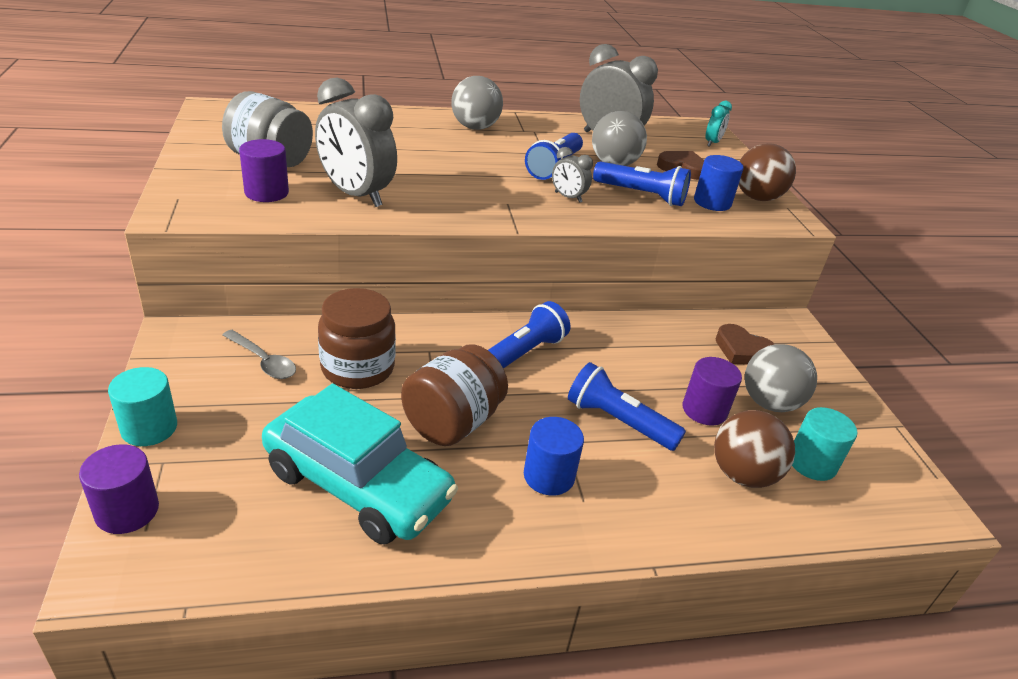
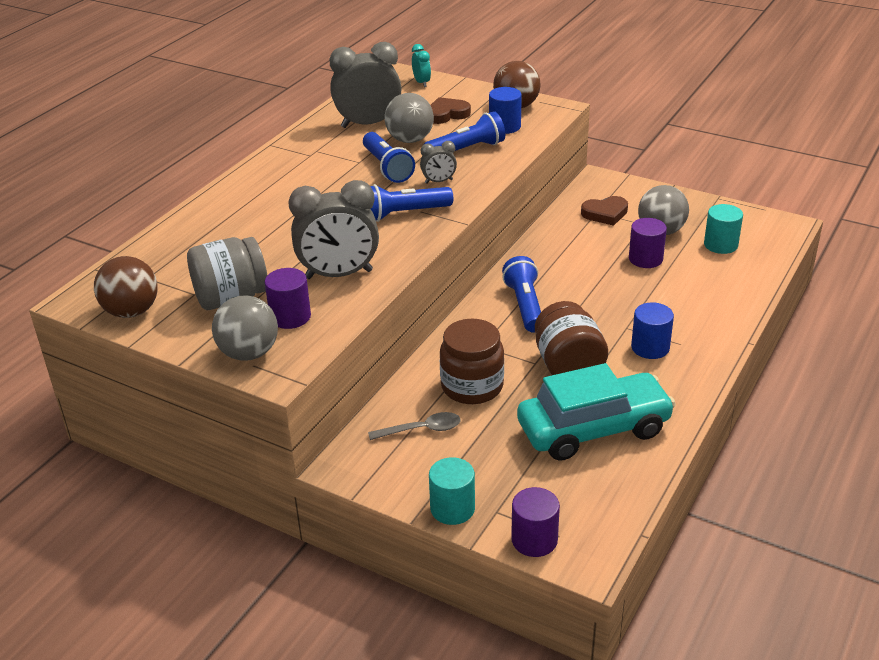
camera: 45 degrees left, 0 degrees up
grey ball [451,76,503,130] -> grey ball moved to [212,295,278,361]
blue flashlight [568,362,686,451] -> blue flashlight moved to [370,184,453,222]
brown ball [714,410,795,488] -> brown ball moved to [94,256,158,318]

